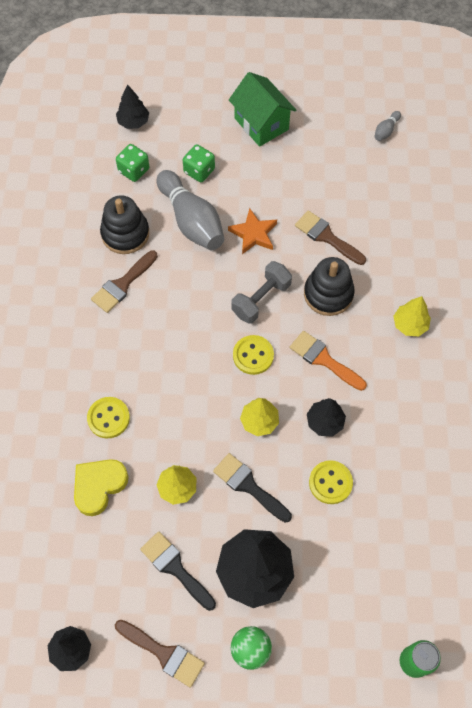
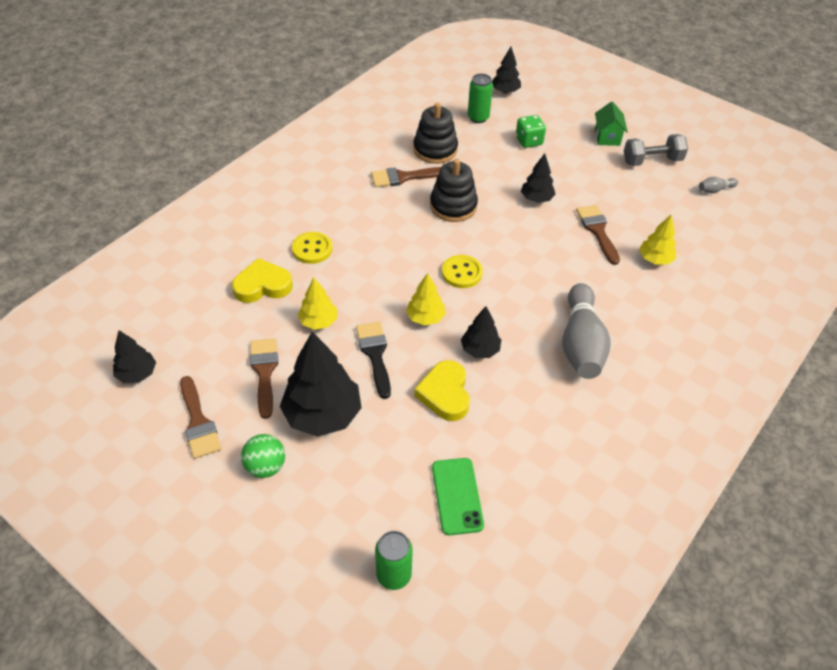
camera: 35 degrees right, 15 degrees down
green dice [116,144,149,182] -> green can [468,74,493,123]
black brush [140,531,216,611] -> brown brush [250,338,278,419]
grey bowling pin [157,170,224,250] -> grey bowling pin moved to [562,283,611,379]
orange star [228,208,277,254] -> black tree [521,153,556,203]
green house [229,72,296,147] -> green house [595,101,628,146], size x0.64
grey dumbbell [231,261,292,323] -> grey dumbbell moved to [624,134,688,166]
orange brush [290,331,367,391] -> none
black stacking toy [304,257,355,316] -> black stacking toy moved to [430,159,478,222]
yellow button [309,460,353,504] -> yellow heart [414,360,470,421]
yellow tree [393,296,431,336] -> yellow tree moved to [639,214,676,265]
none -> green phone [432,458,484,535]

